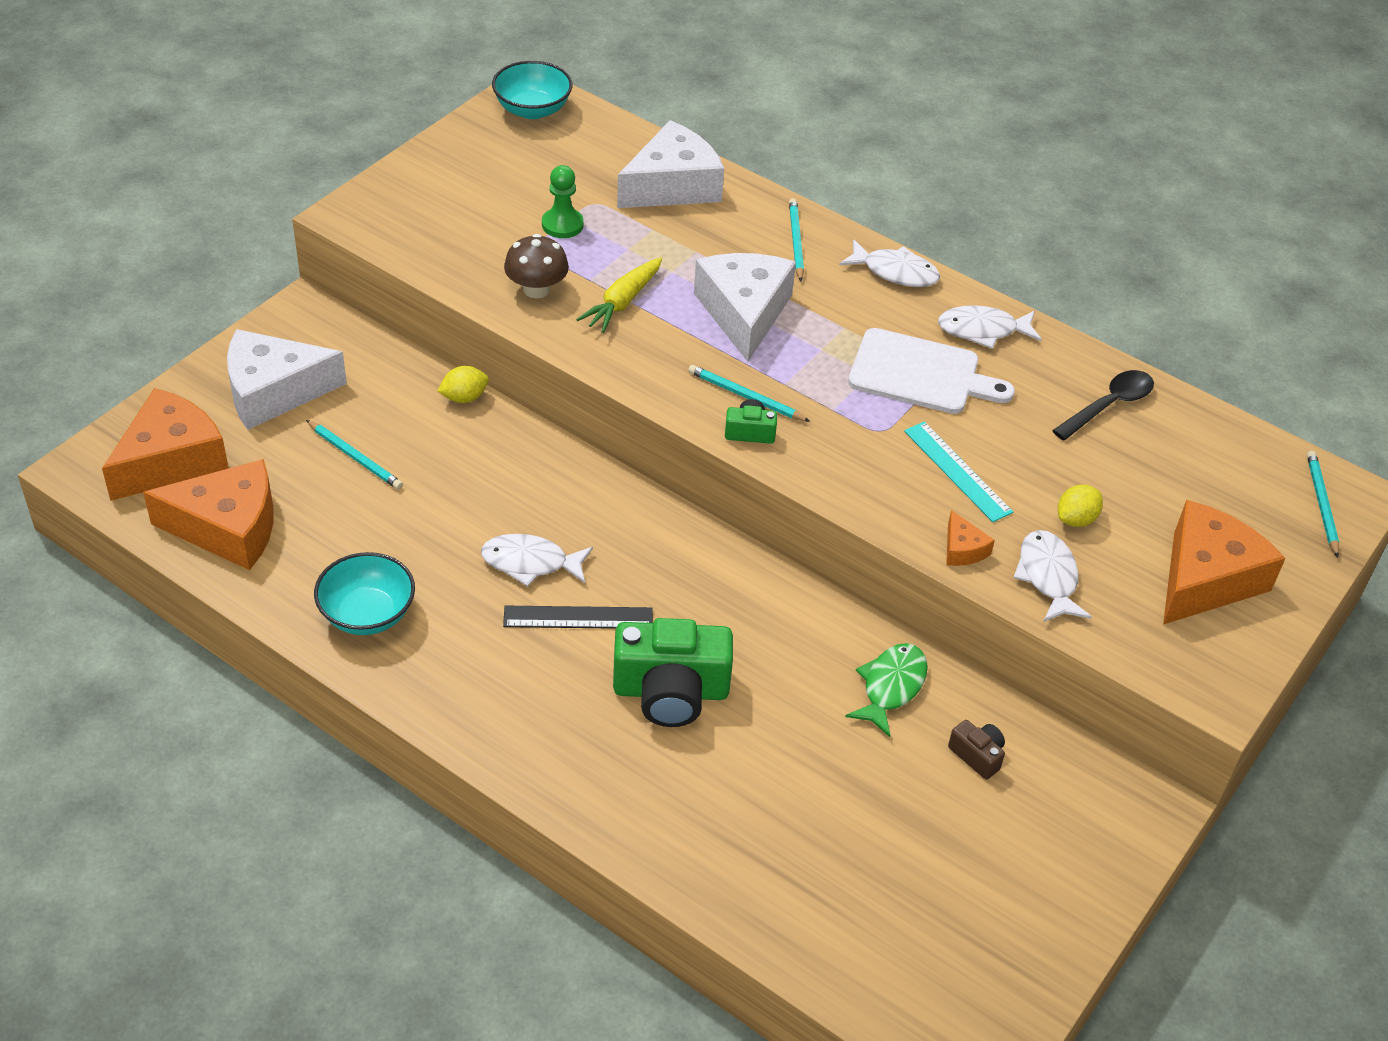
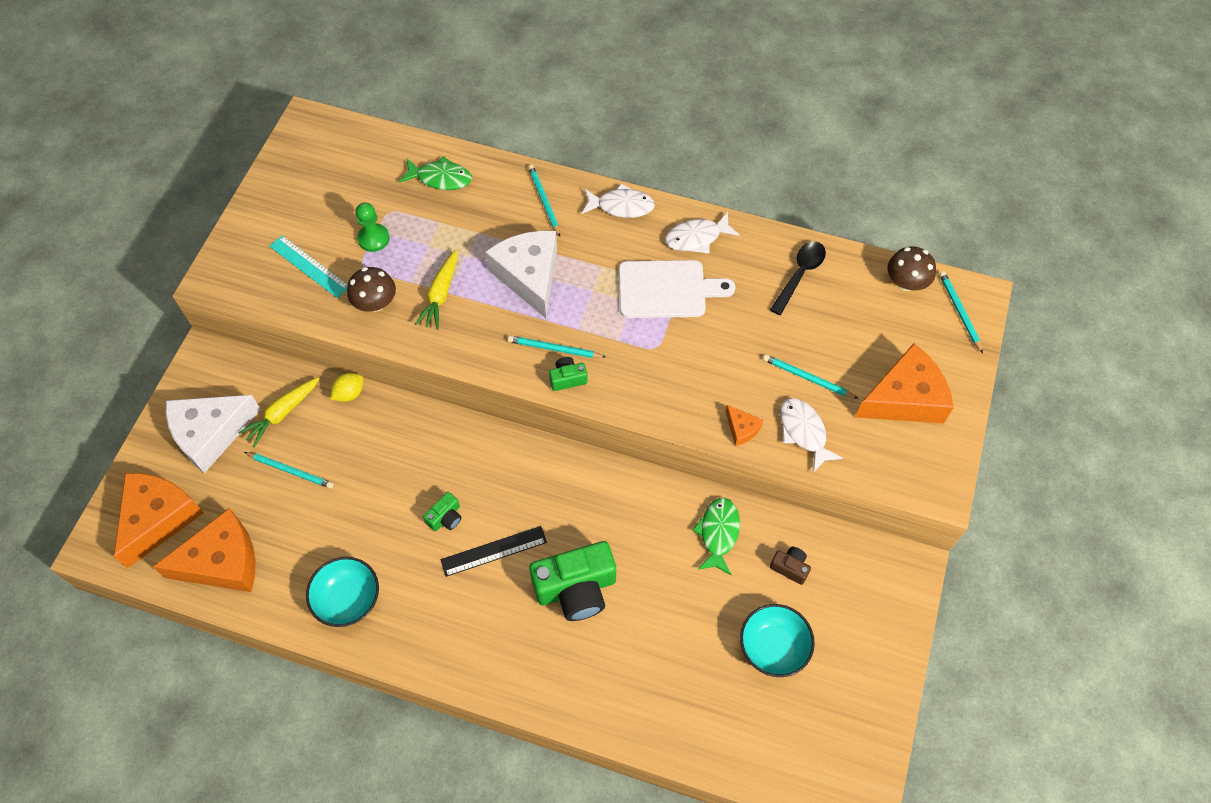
camera: 15 degrees left, 15 degrees up
white fish [481,534,593,587] -> green camera [423,492,461,531]
turquoise bowl [492,61,572,119] -> turquoise bowl moved to [740,604,815,677]
white cheese [617,120,724,208] -> green fish [399,156,472,190]
turquoise ruler [904,422,1013,522] -> turquoise ruler moved to [269,235,348,298]
yellow lemon [1058,485,1103,527] -> turquoise pencil [763,354,859,399]
orange cheese [1163,500,1285,625] -> orange cheese turned 45 degrees clockwise [855,343,954,424]
none -> yellow carrot [238,377,320,447]
none -> brown mushroom [888,246,936,291]

